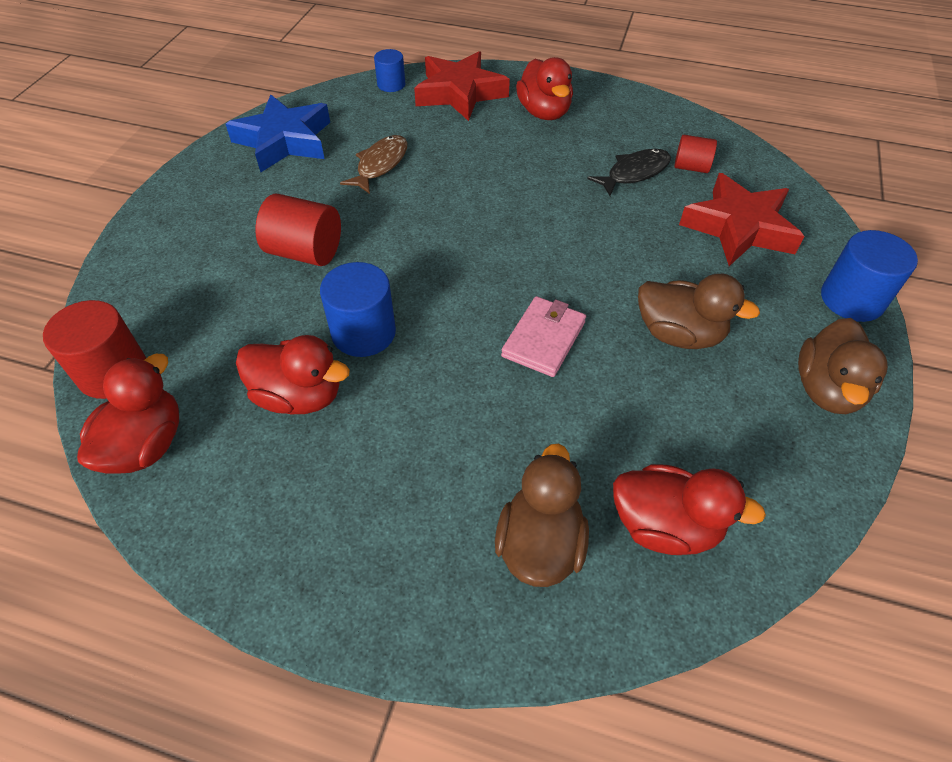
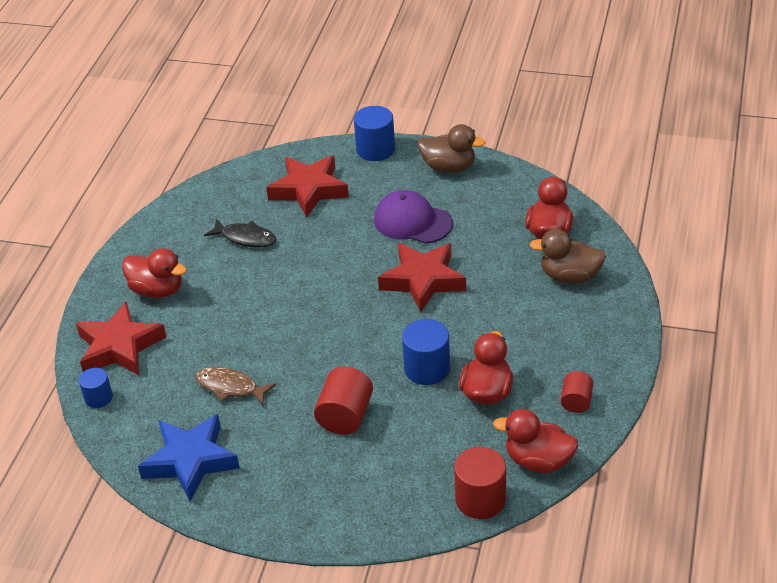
camera: 90 degrees left, 10 degrees down
pink wallet [501,296,586,377] -> red star [378,243,466,312]
red duck [516,57,573,120] -> red duck turned 45 degrees clockwise [122,248,187,298]
black fish [587,149,671,196] -> black fish turned 150 degrees clockwise [204,219,277,248]
brown duck [638,274,760,349] -> purple cap [374,190,453,244]
red cylinder [674,135,717,173] -> red cylinder moved to [561,371,593,413]

